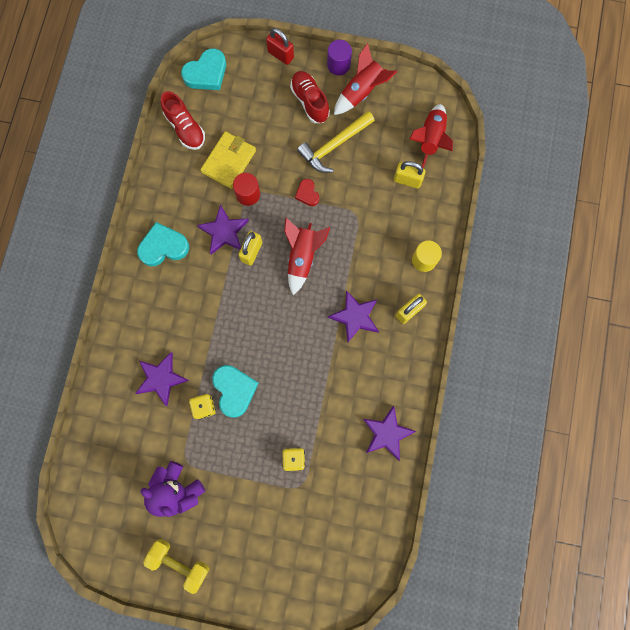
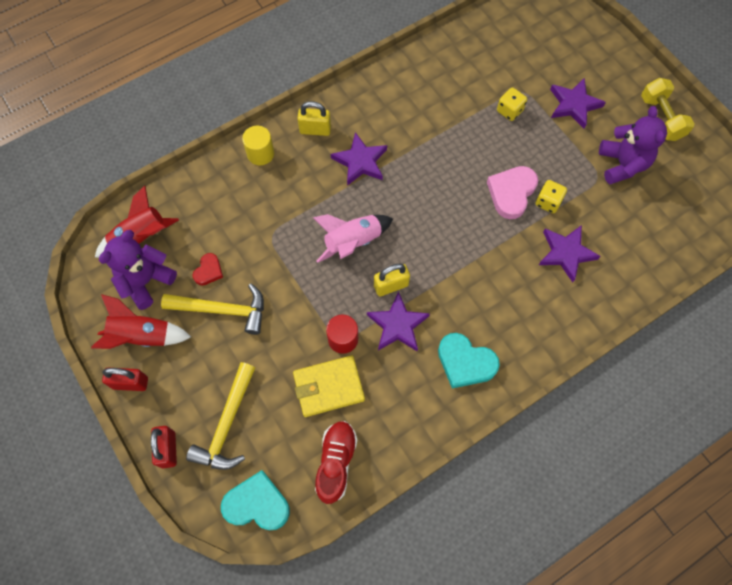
camera: 135 degrees left, 10 degrees down
turquoise heart [212,365,259,418] -> pink heart [487,166,538,219]
red rocket [284,218,330,295] -> pink rocket [312,214,393,263]
red shoe [290,71,330,123] -> none
red heart [295,179,319,206] -> red heart moved to [193,253,223,286]
purple cylinder [327,40,352,76] -> red padlock [102,368,148,391]
purple star [363,406,416,461] -> purple star moved to [550,78,606,129]
yellow padlock [394,161,426,189] -> none
none -> purple teddy bear [99,230,177,310]
none -> yellow hammer [186,362,255,470]

